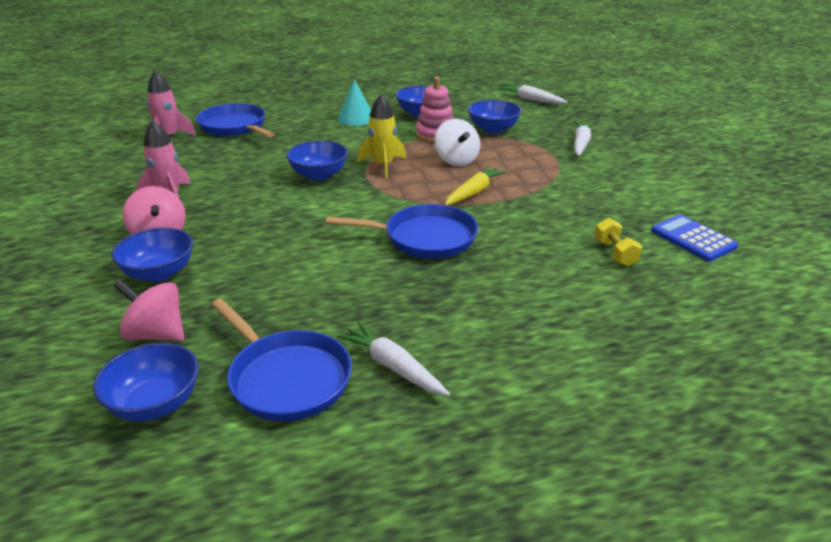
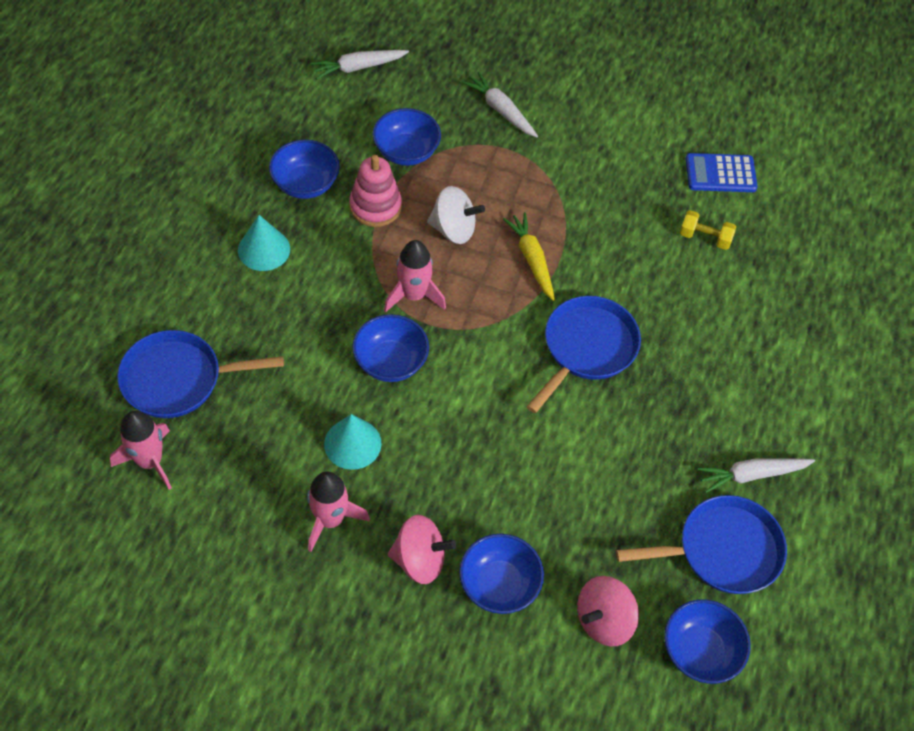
camera: 60 degrees left, 25 degrees up
yellow rocket [357,94,406,178] -> pink rocket [384,240,446,313]
none -> turquoise cone [324,414,381,470]

